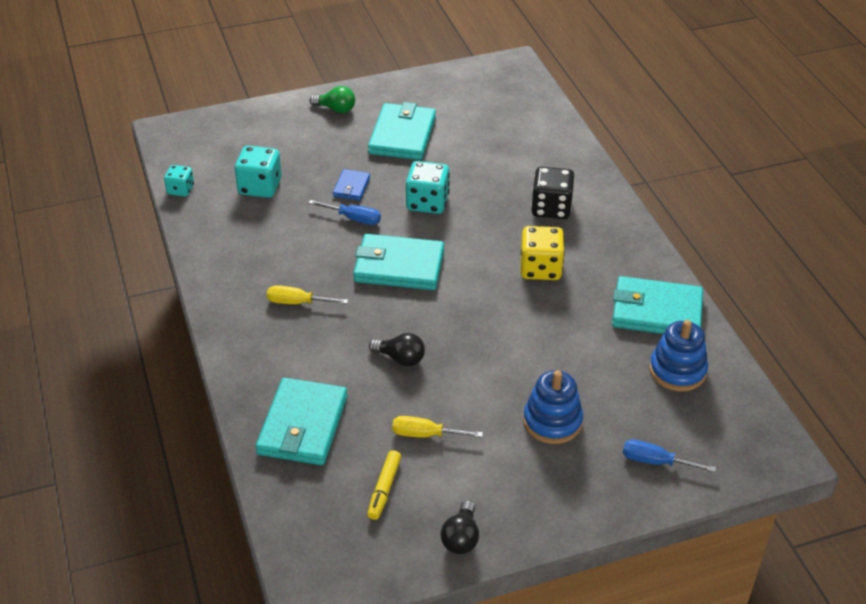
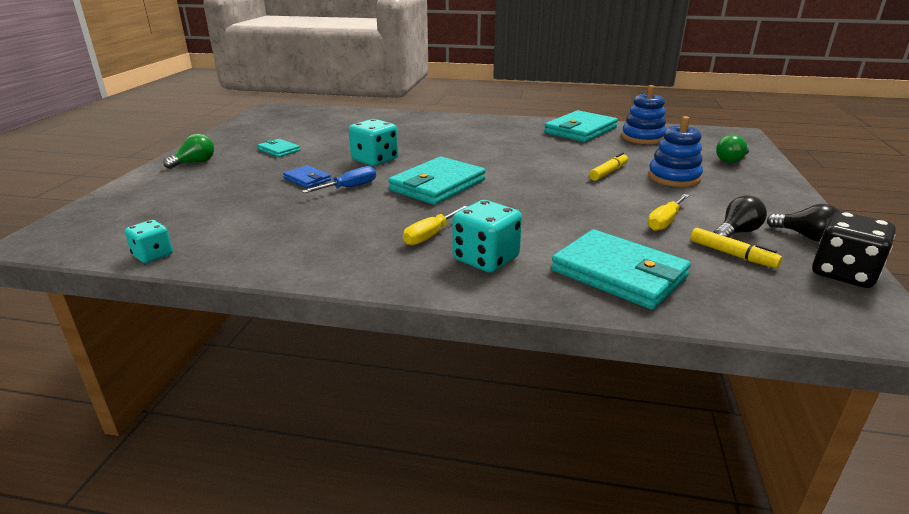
camera: 60 degrees left, 15 degrees down
turquoise dice [235,146,282,198] -> turquoise dice moved to [453,200,522,273]
turquoise wallet [368,102,436,160] -> turquoise wallet [258,139,300,157], size x0.50
black light bulb [369,333,425,367] -> black light bulb moved to [713,195,767,238]
yellow dice [521,226,565,280] -> none
black dice [531,167,575,219] -> black dice moved to [812,211,896,288]
blue screwdriver [623,440,716,472] -> green light bulb [716,134,749,163]
none -> yellow marker [589,152,628,181]

